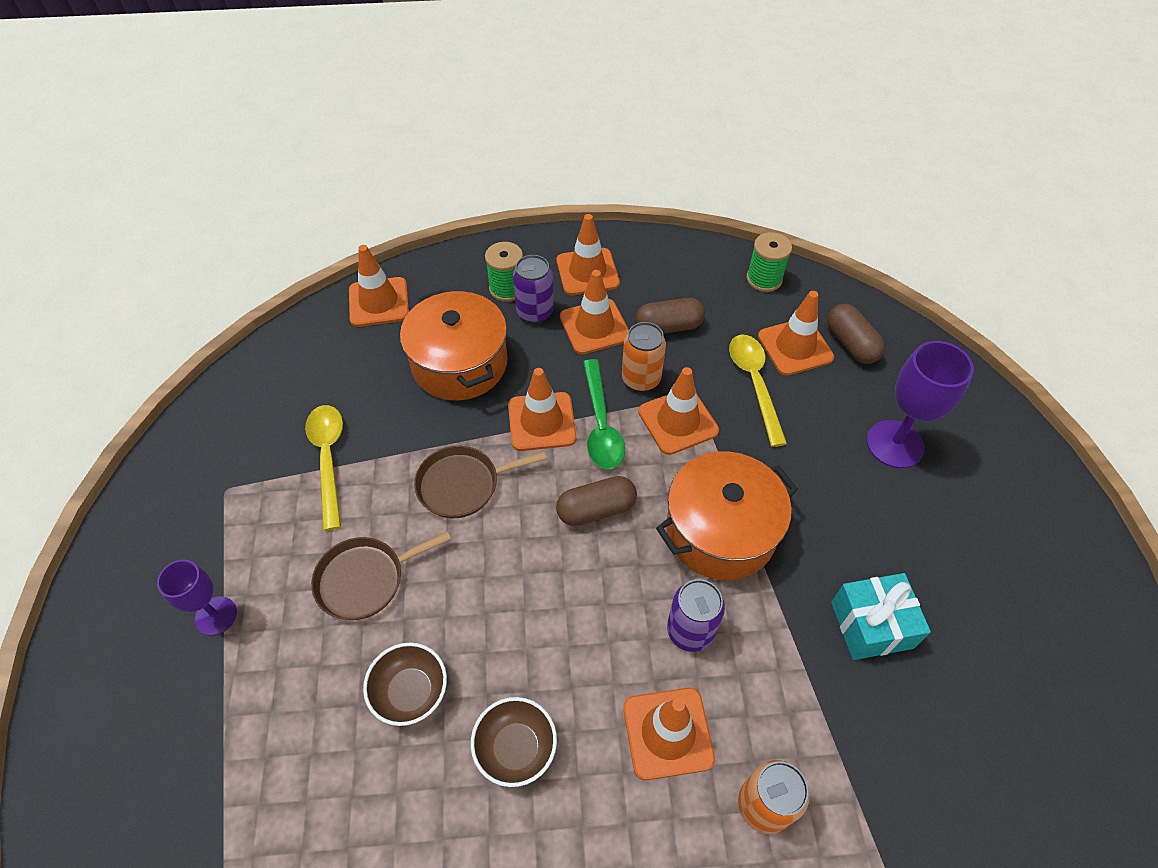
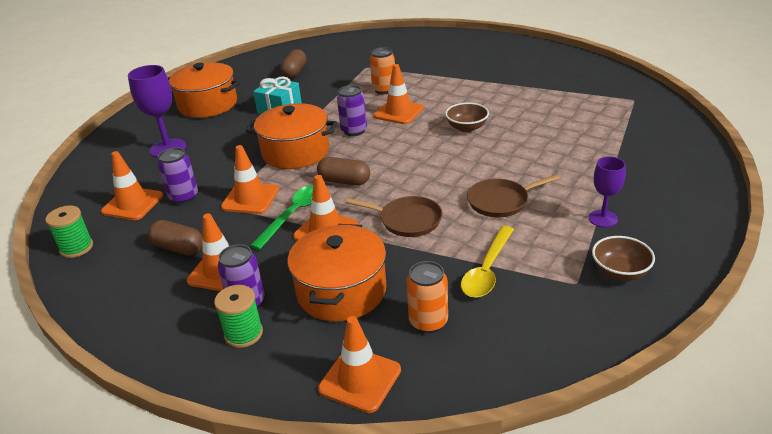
camera: 140 degrees left, 20 degrees down
brown pan [311,531,451,620] -> brown pan turned 150 degrees clockwise [467,175,560,217]
brown bowl [363,642,447,726] -> brown bowl moved to [592,236,655,281]
orange traffic cone [556,214,620,295] -> none
orange can [622,322,666,392] -> orange can moved to [406,261,448,333]
yellow spoon [729,335,787,447] -> purple can [158,147,198,204]
brown capsule [827,304,885,364] -> brown capsule moved to [280,49,307,78]
none -> orange pot [168,62,240,118]

